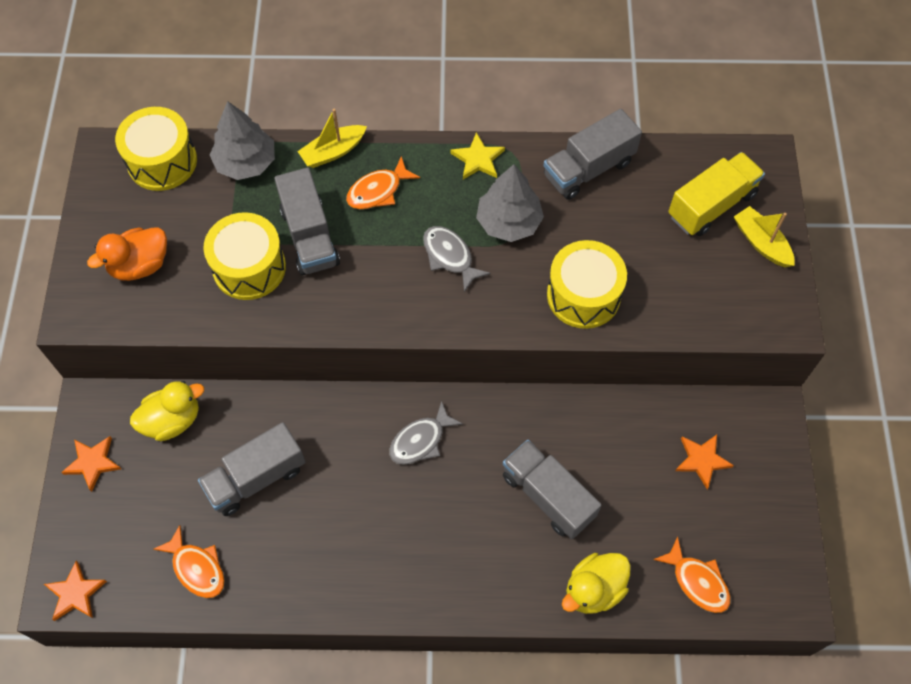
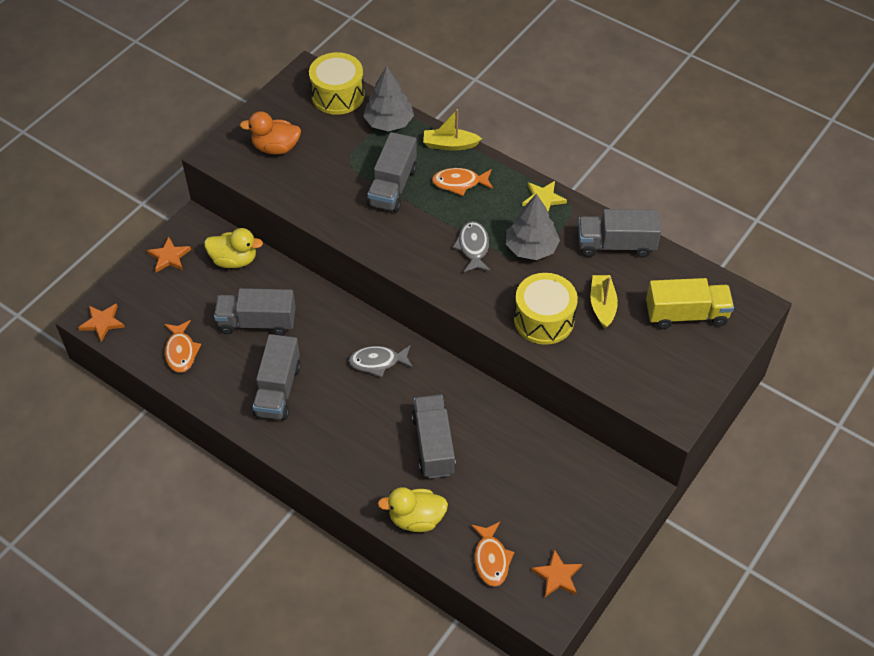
camera: 35 degrees right, 10 degrees down
yellow drum [203,212,286,300] -> none
orange star [675,435,734,489] -> orange star moved to [531,549,582,597]
yellow boat [734,206,795,267] -> yellow boat moved to [591,275,618,328]
none -> grey truck [253,334,301,420]

